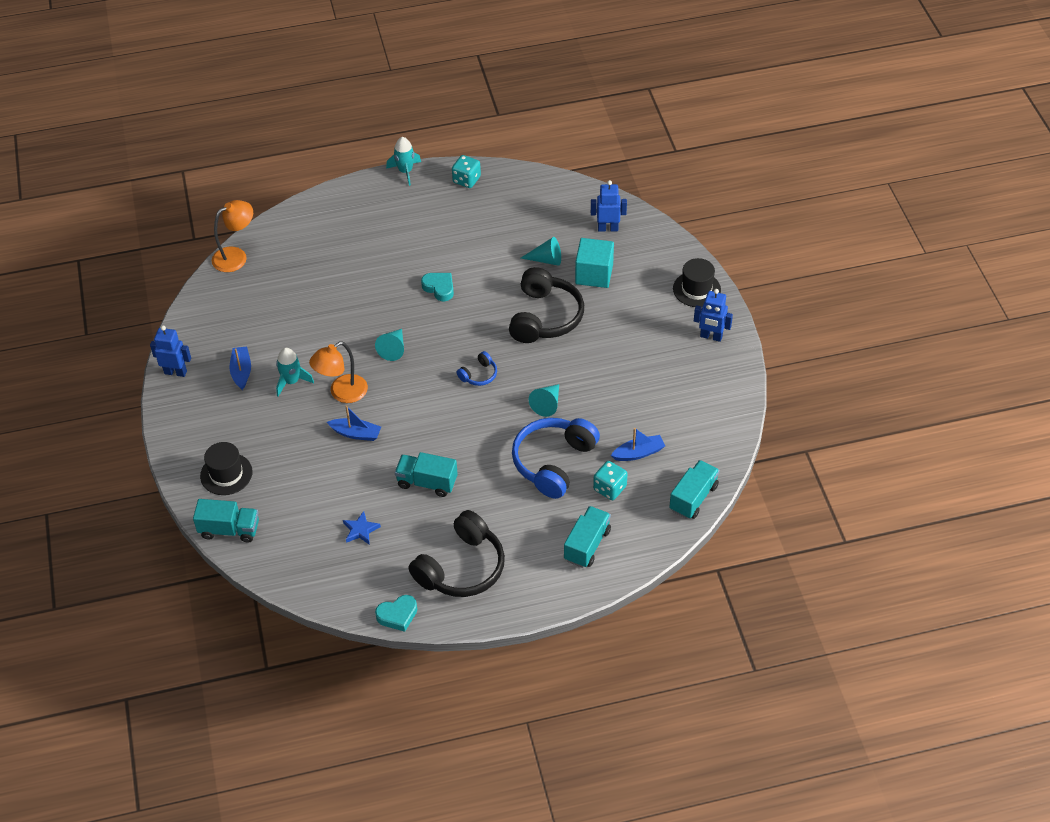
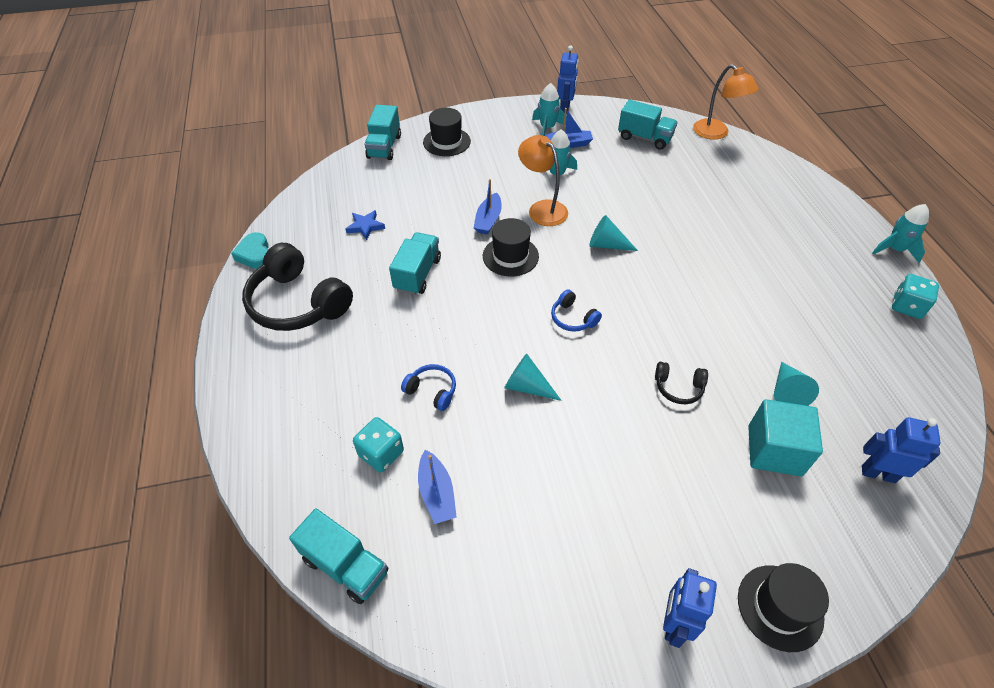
camera: 90 degrees right, 0 degrees up
turquoise heart [421,273,454,301] -> none
black headphones [509,267,584,343] -> black headphones [655,362,708,404], size x0.46
blue headphones [512,418,600,499] -> blue headphones [401,364,456,411], size x0.46
turquoise truck [564,506,611,568] -> turquoise truck moved to [618,100,678,150]
blue robot [591,180,627,232] -> blue robot turned 75 degrees counterclockwise [862,417,941,483]
none -> black hat [483,218,539,277]
none -> turquoise rocket [532,83,567,136]

